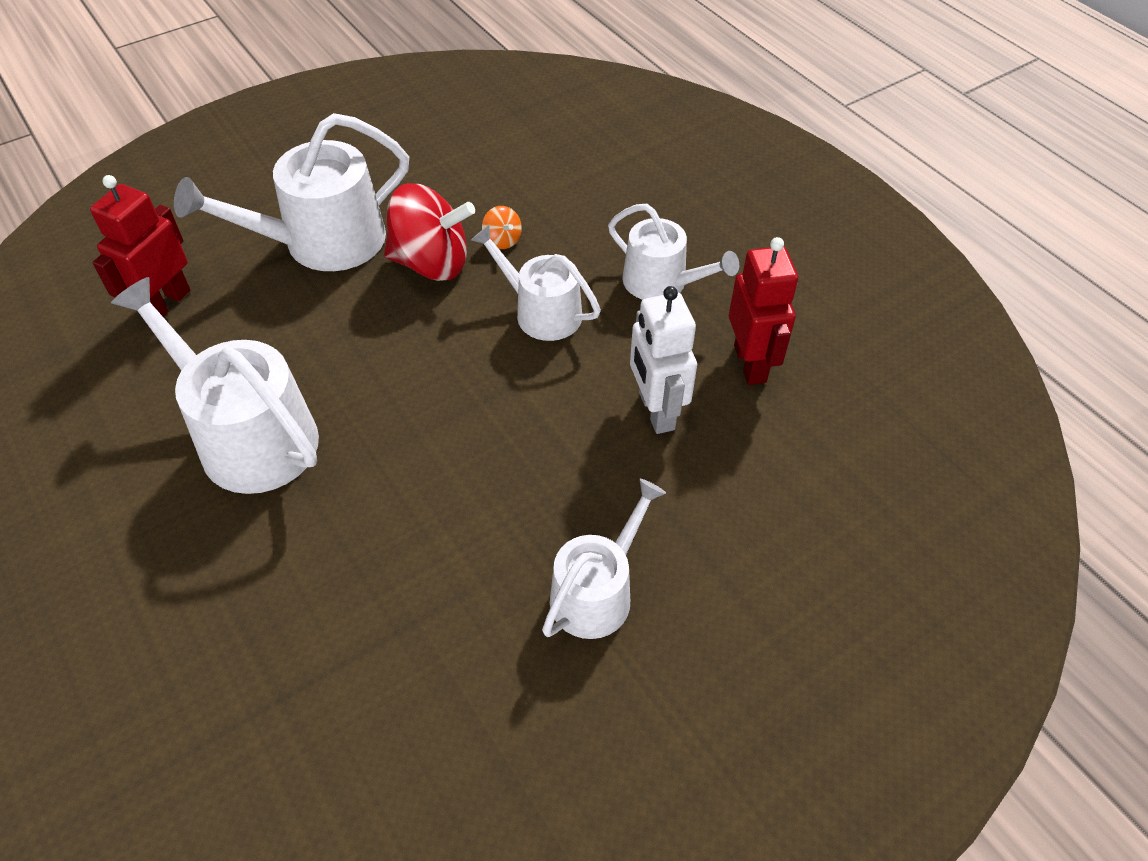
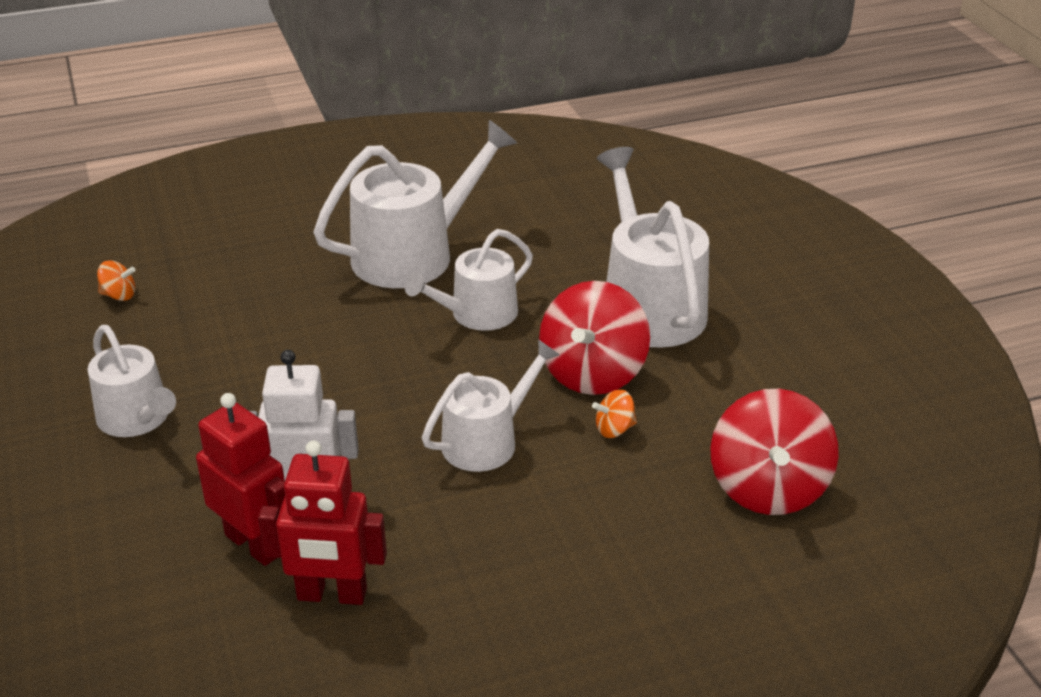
camera: 105 degrees right, 15 degrees down
red robot [90,175,190,316] -> red robot moved to [196,393,285,566]
white watering can [608,204,739,300] -> white watering can moved to [404,229,533,331]
none -> orange spinning top [97,261,135,301]
none -> red spinning top [710,389,839,515]

